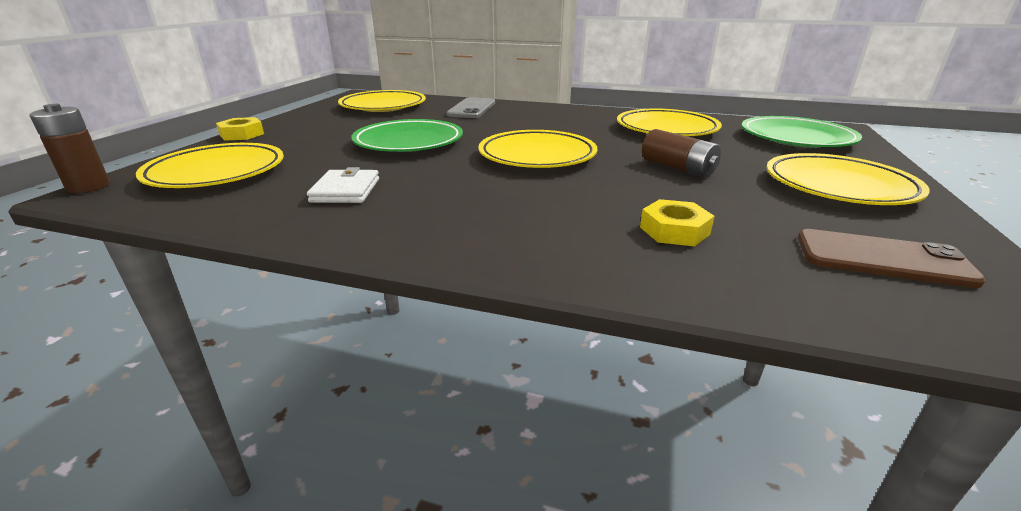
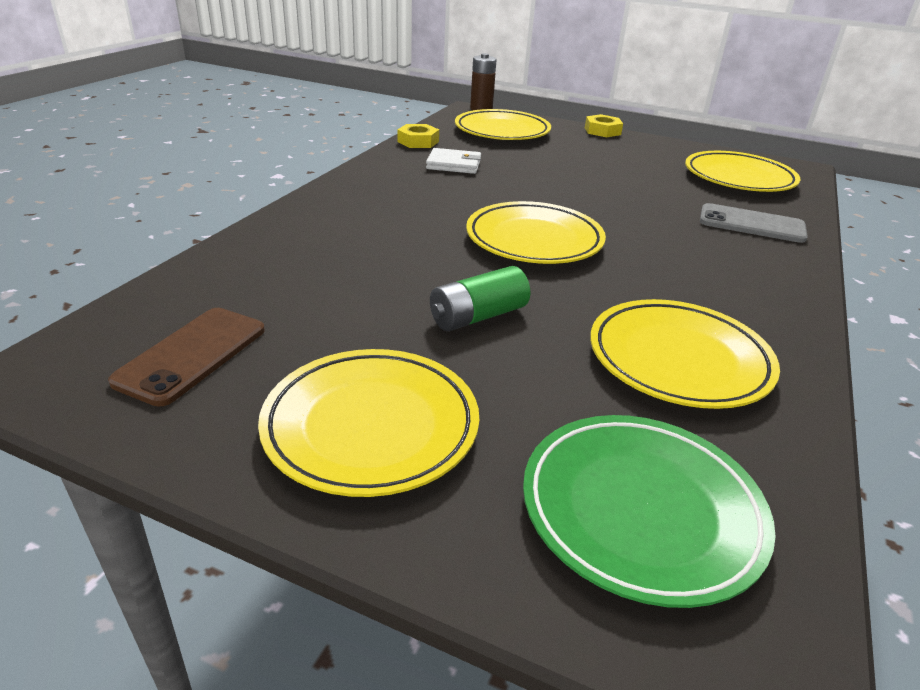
camera: 95 degrees right, 5 degrees up
green plate [351,119,463,152] -> none
yellow nut [640,199,715,246] -> yellow nut moved to [397,124,439,148]
brown battery [642,129,721,177] -> green battery [430,266,531,331]

